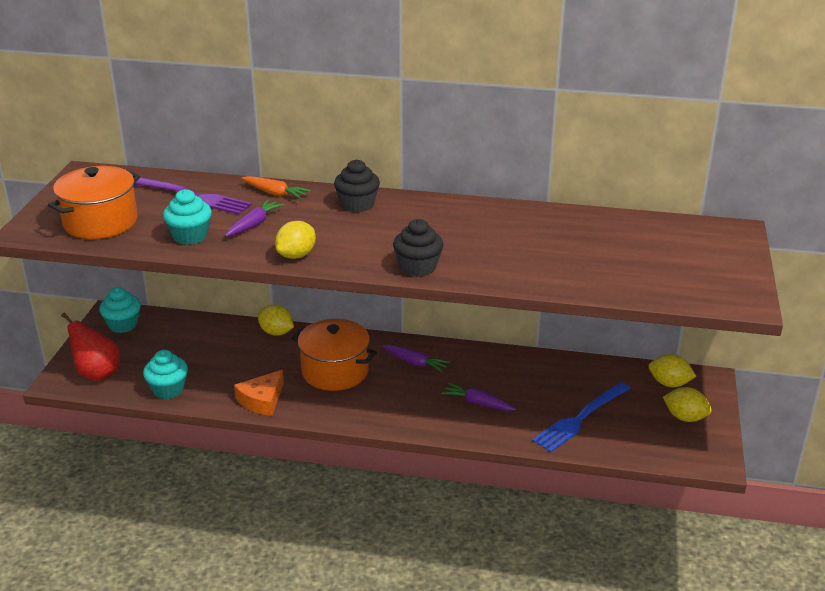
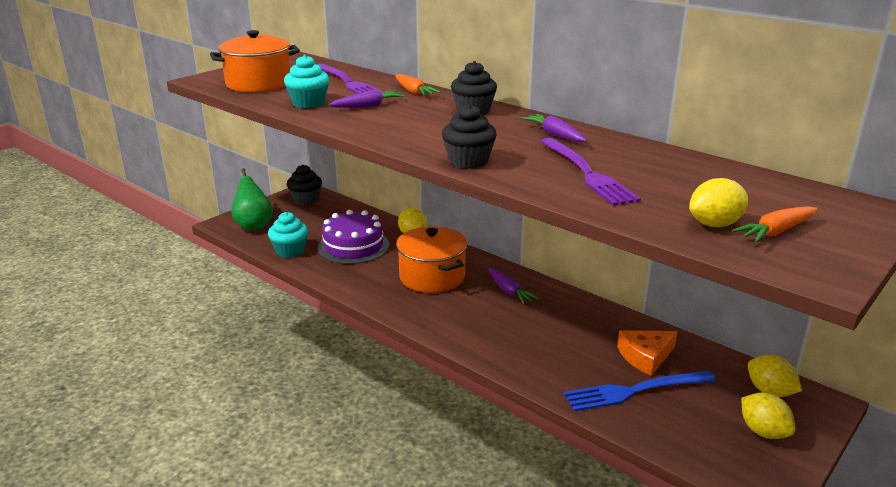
camera: 30 degrees right, 5 degrees down
red pear [61,313,120,381] -> green pear [231,168,273,231]
turquoise cupcake [99,287,141,333] -> black cupcake [287,165,322,205]
orange cheese [234,370,284,416] -> orange cheese moved to [617,330,678,376]
yellow lemon [275,221,316,259] -> yellow lemon moved to [689,178,748,227]
purple carrot [441,383,516,411] -> purple carrot moved to [521,114,587,142]
none -> purple cake [318,210,389,264]
none -> purple fork [540,138,641,206]
none -> orange carrot [732,206,817,243]

